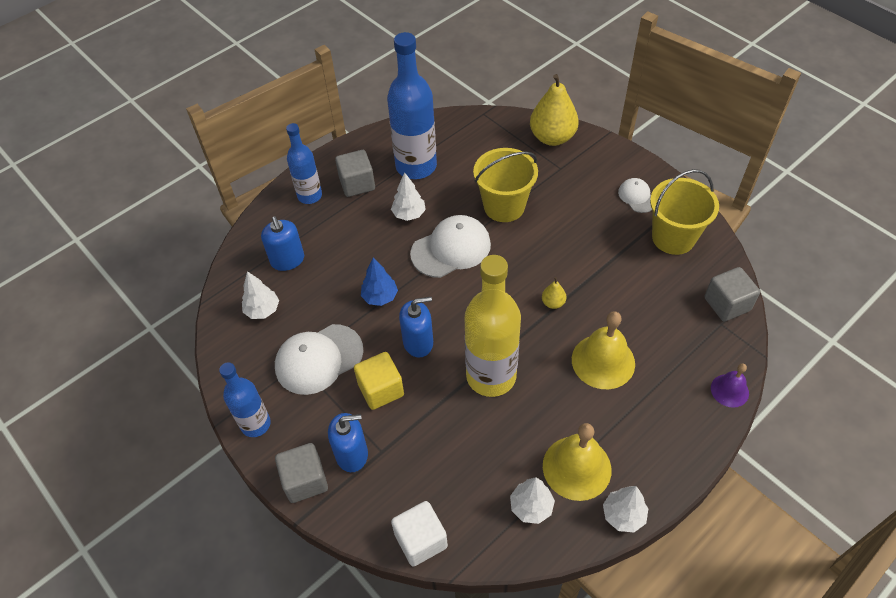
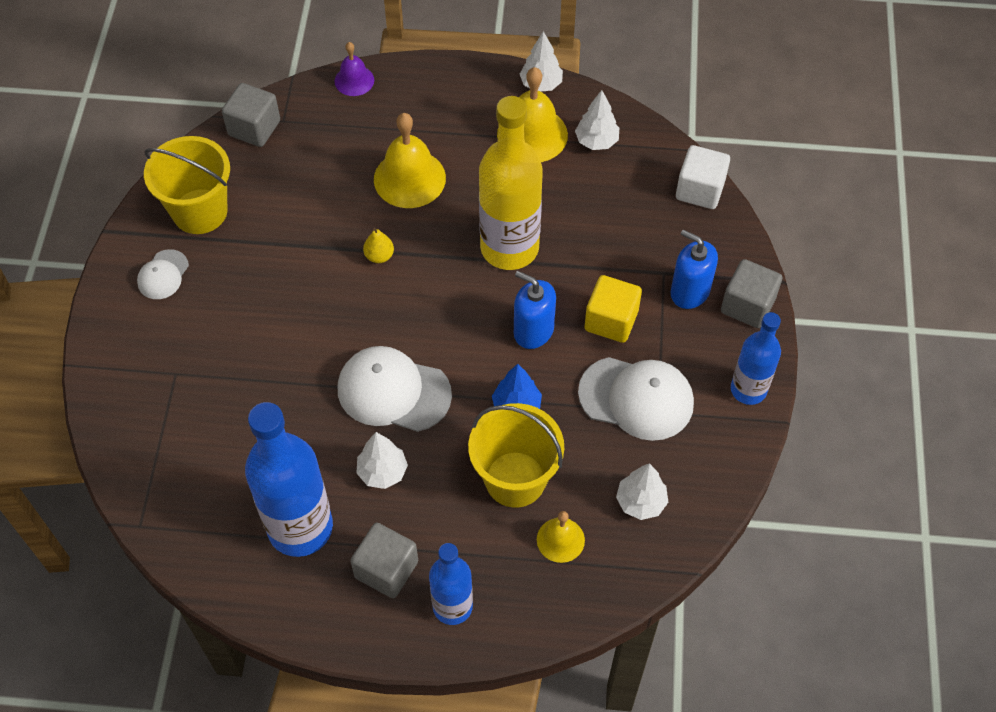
camera: 135 degrees left, 5 degrees up
blue soap dispenser [261,217,304,271] -> yellow bell [537,511,585,563]
yellow bucket [473,148,538,222] -> yellow bucket moved to [468,403,564,508]
yellow pear [530,74,579,146] -> none

